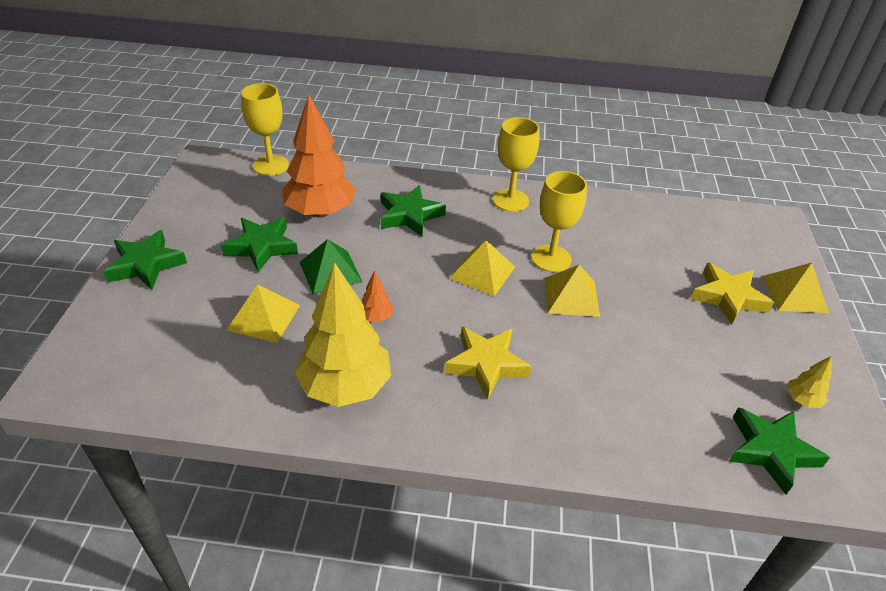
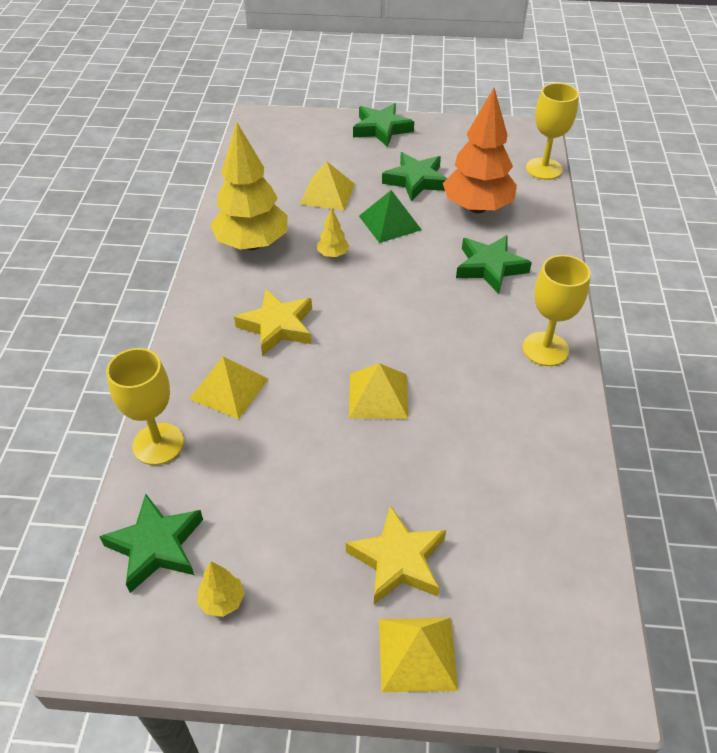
camera: 90 degrees right, 5 degrees up
orange tree [362,271,394,322] -> yellow tree [317,208,349,257]
yellow pyramid [449,240,515,296] -> yellow pyramid moved to [189,356,268,419]
yellow goblet [531,171,587,272] -> yellow goblet moved to [106,348,184,465]

